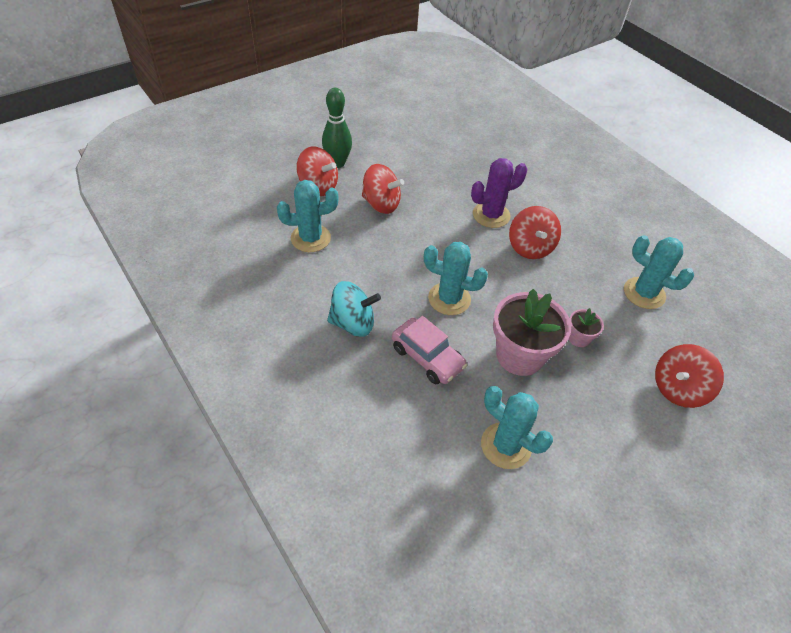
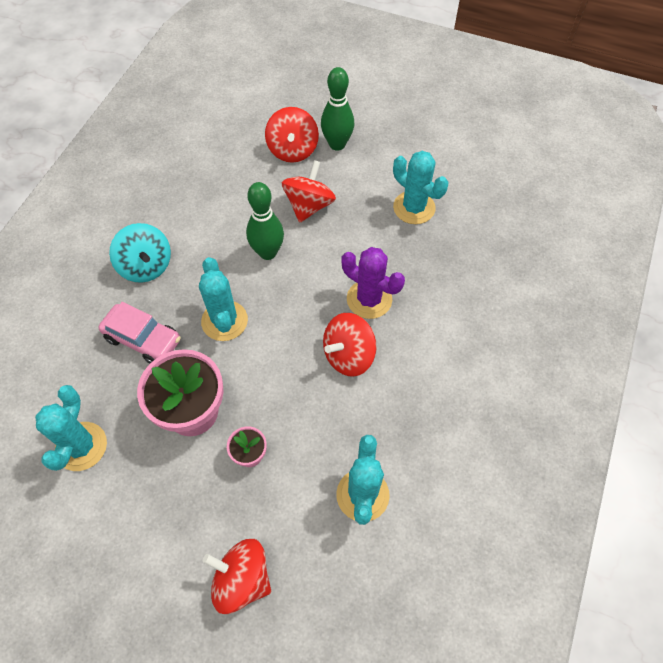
camera: 60 degrees right, 10 degrees up
turquoise cactus [277,180,338,252] -> turquoise cactus moved to [393,151,448,224]
red spinning top [362,164,404,214] -> red spinning top turned 150 degrees counterclockwise [282,160,336,223]
pink car [392,316,467,385] -> pink car turned 75 degrees counterclockwise [98,302,181,363]
none -> green bowling pin [246,182,284,260]

